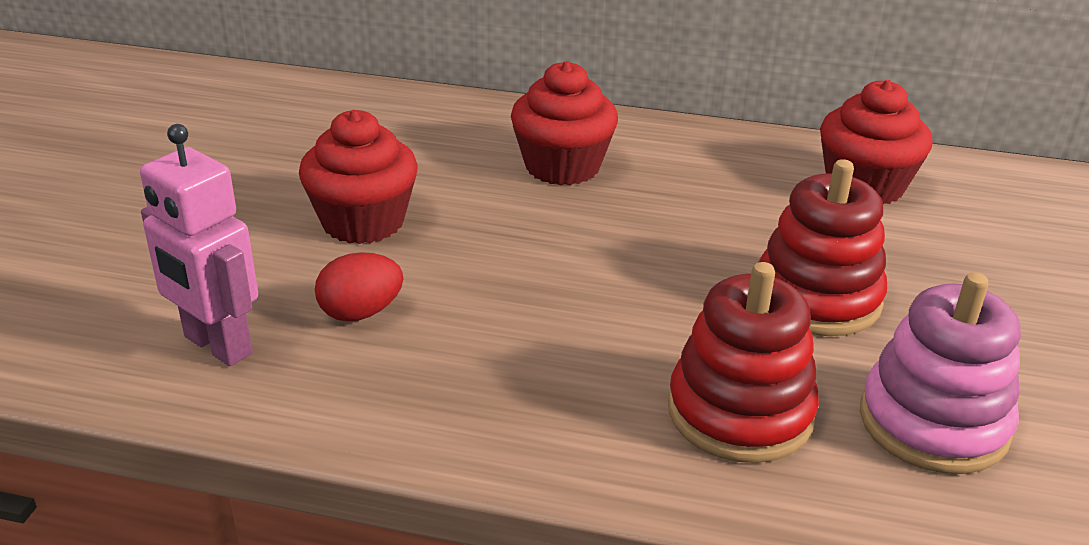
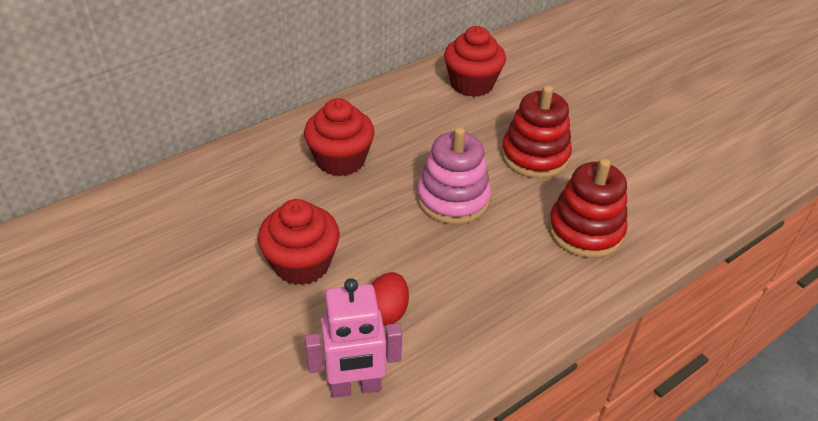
camera: 50 degrees left, 10 degrees up
pink stacking toy [860,272,1021,474] -> pink stacking toy moved to [417,127,491,225]

